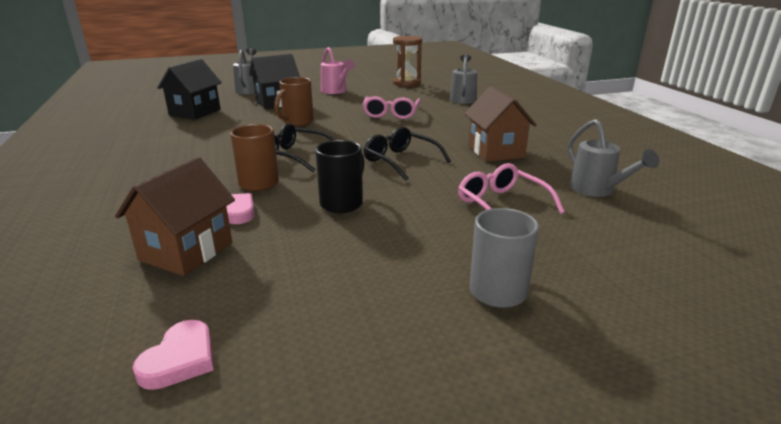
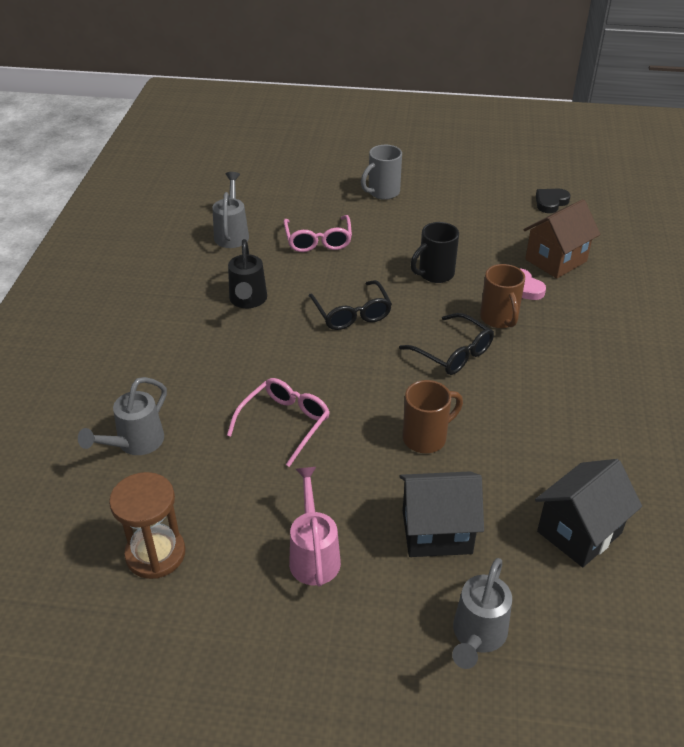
camera: 155 degrees left, 15 degrees up
pink heart [133,320,214,390] -> black heart [536,188,570,213]
brown house [464,86,537,162] -> black watering can [228,239,267,308]

